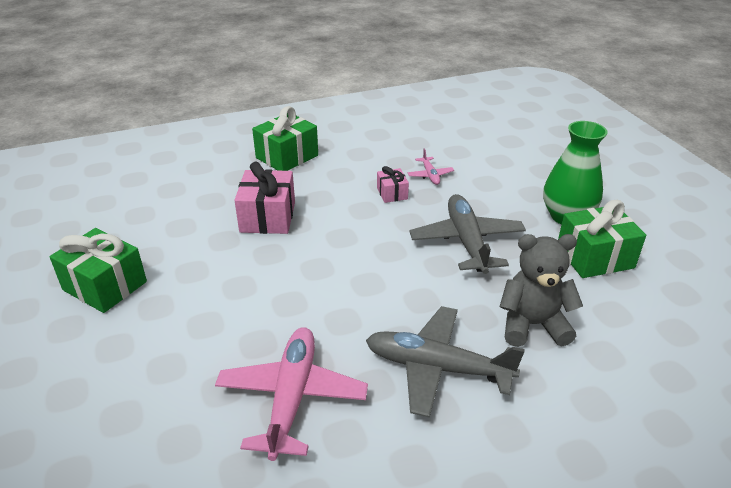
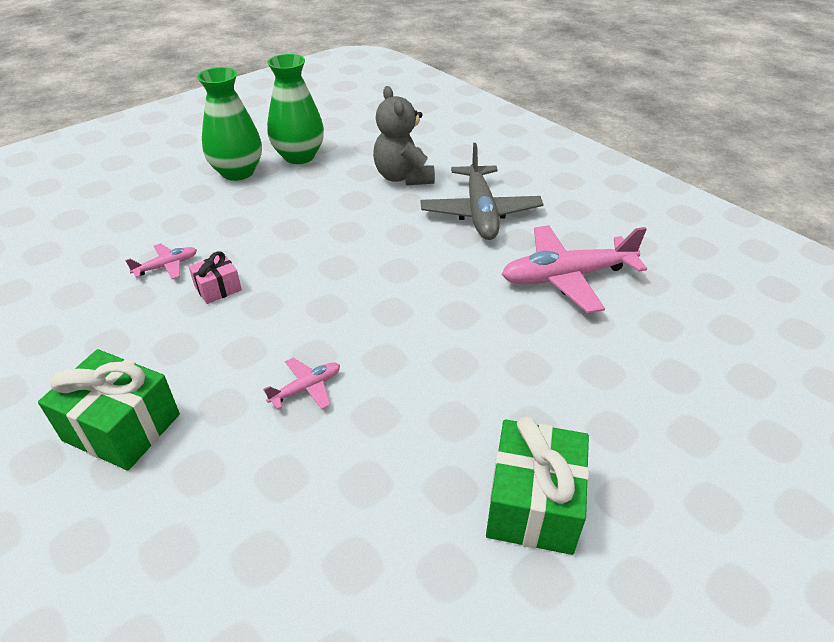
camera: 110 degrees left, 5 degrees up
pink gift [234,162,295,234] -> pink plane [263,358,340,410]
grey plane [409,194,526,274] -> none
green gift [558,200,646,278] -> green vase [267,54,324,164]

